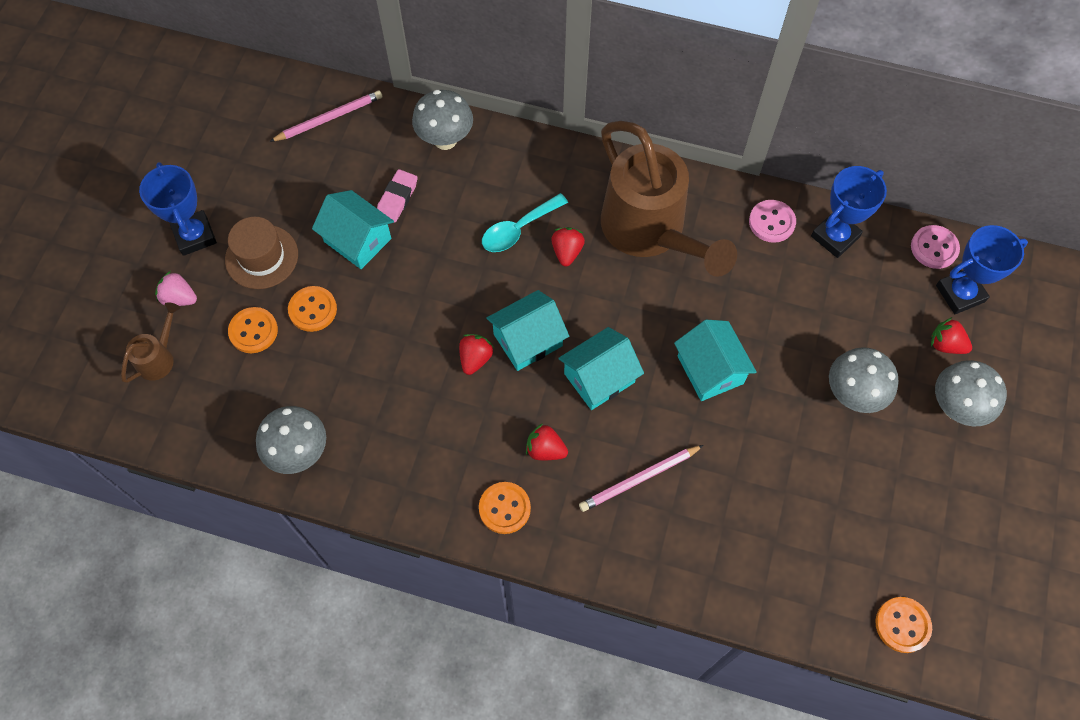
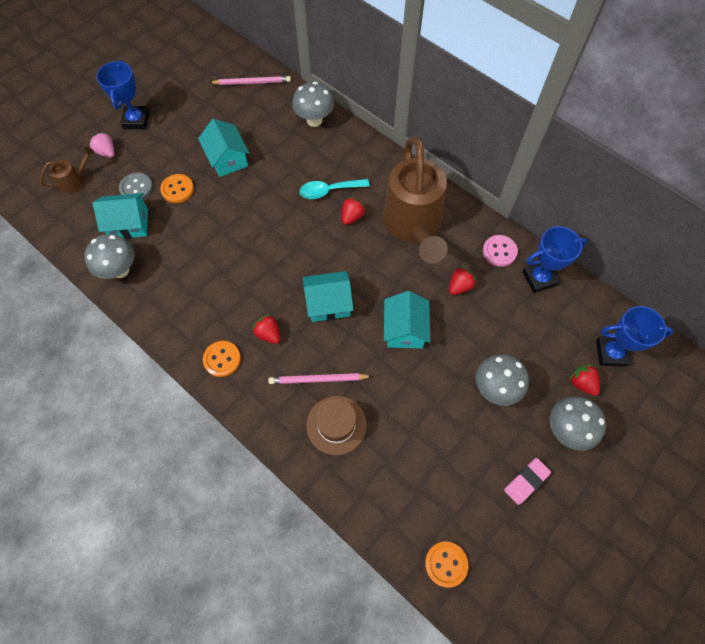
camera: 25 degrees right, 0 degrees up
brown hat [225,217,298,289] -> brown hat moved to [306,396,367,455]
orange button [228,307,278,353] -> grey button [119,172,153,199]
pink eraser [377,169,417,223] -> pink eraser moved to [504,458,551,505]
red strawberry [459,334,494,375] -> red strawberry moved to [449,266,476,295]
turquoise house [487,290,569,371] -> turquoise house moved to [92,193,148,239]
pink button [911,225,960,269] -> none

